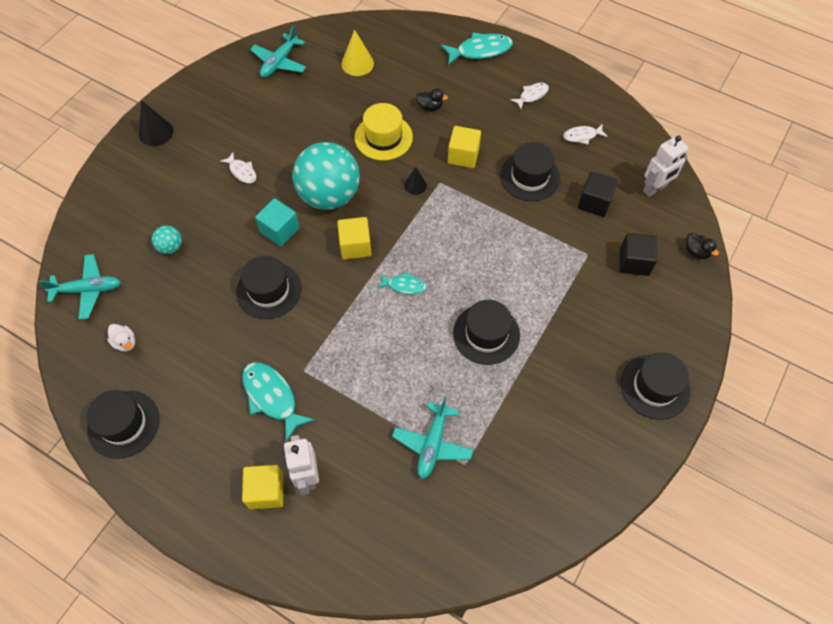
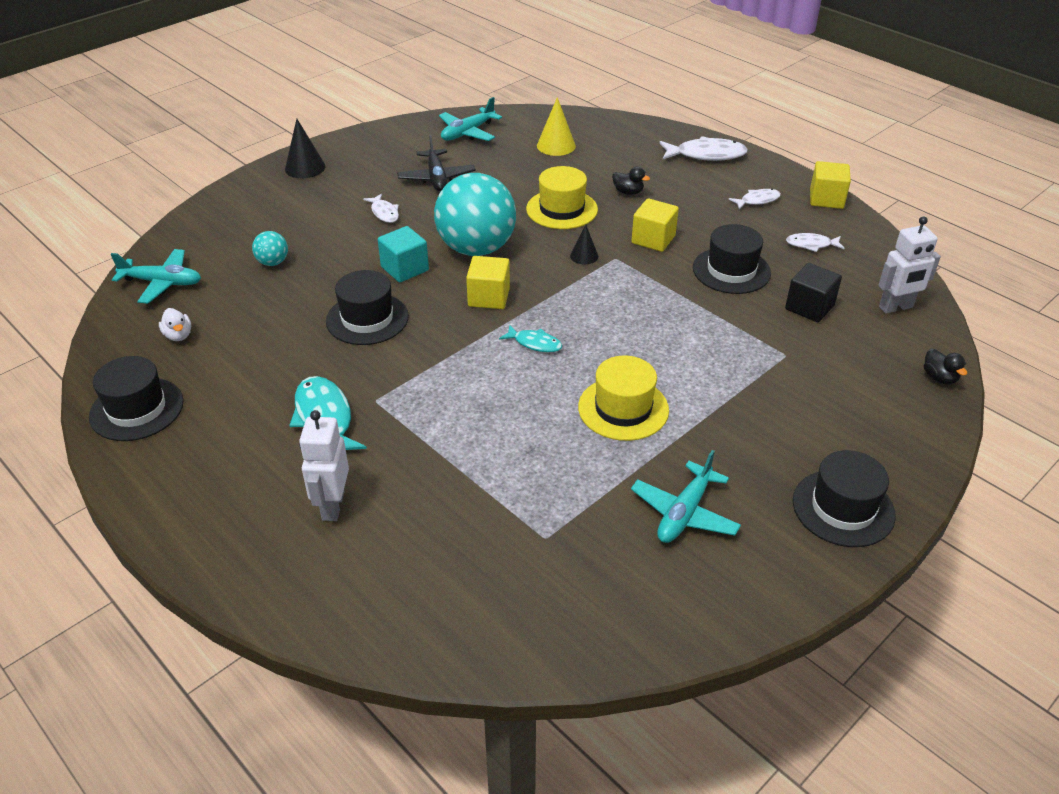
camera: 15 degrees right, 20 degrees down
yellow cube [242,465,284,509] -> yellow cube moved to [810,161,851,209]
turquoise plane [392,397,473,479] -> turquoise plane moved to [631,450,741,543]
turquoise fish [441,32,513,65] -> white fish [660,136,748,161]
black hat [453,300,520,365] -> yellow hat [578,356,669,441]
black cube [620,233,657,276] -> none
none -> black plane [397,135,476,192]

